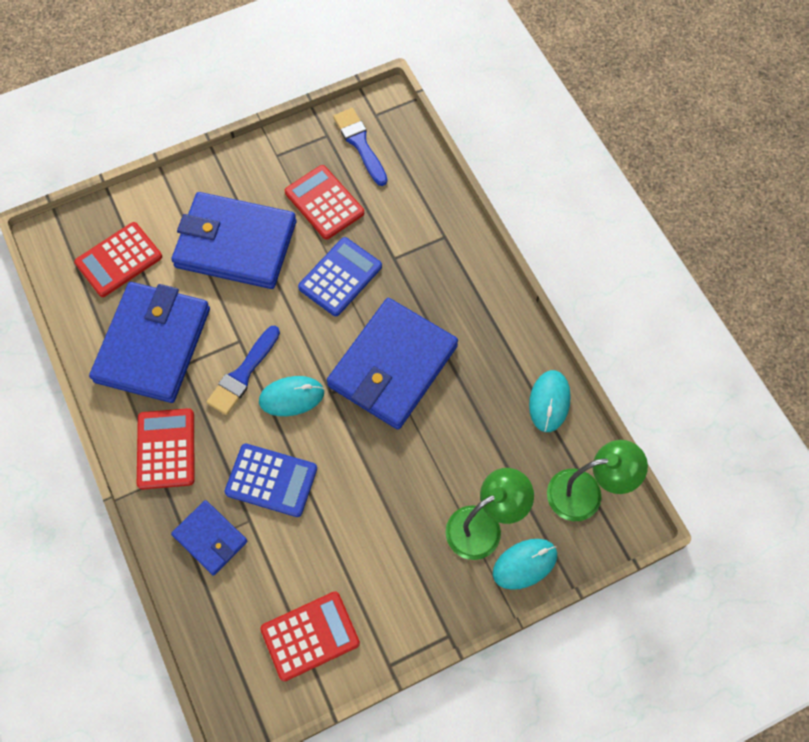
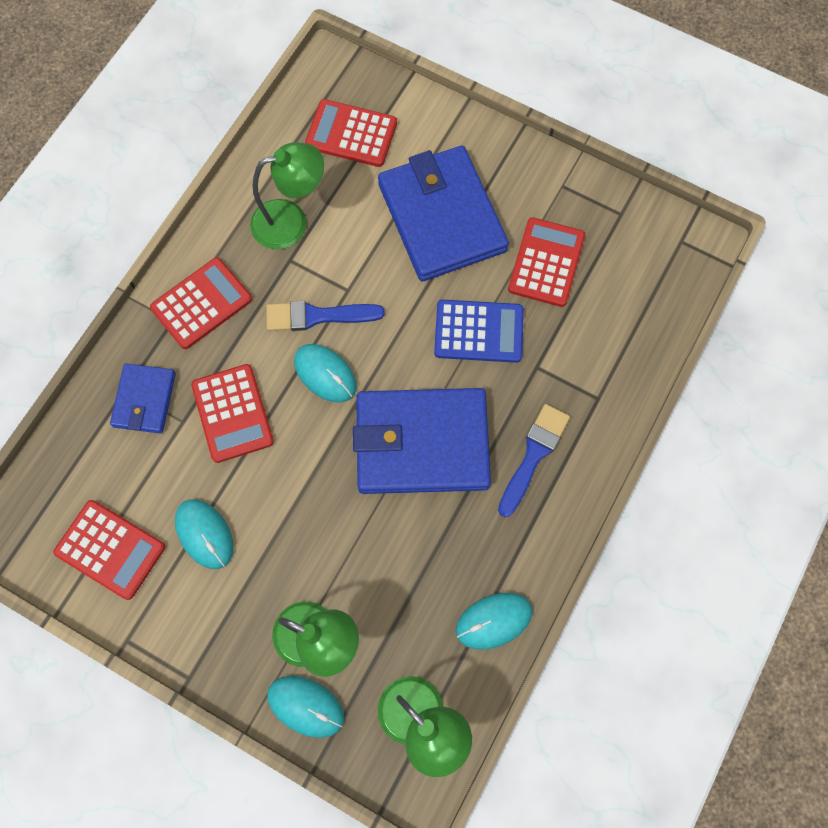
camera: 55 degrees right, 5 degrees up
blue wallet [89,282,210,403] -> green lamp [250,142,324,249]
blue calculator [224,443,317,517] -> red calculator [191,364,274,463]
blue brush [333,108,387,186] -> blue brush moved to [498,404,570,517]
none -> turquoise mouse [175,499,234,569]

